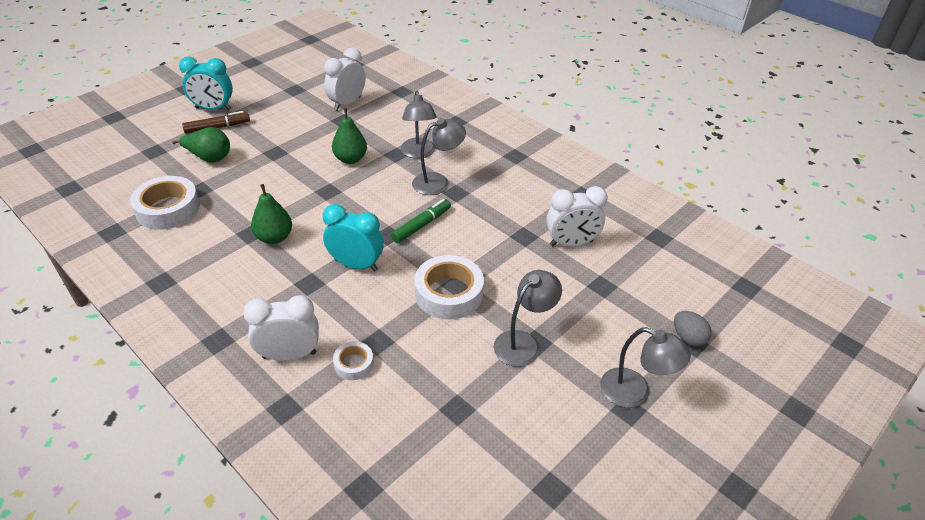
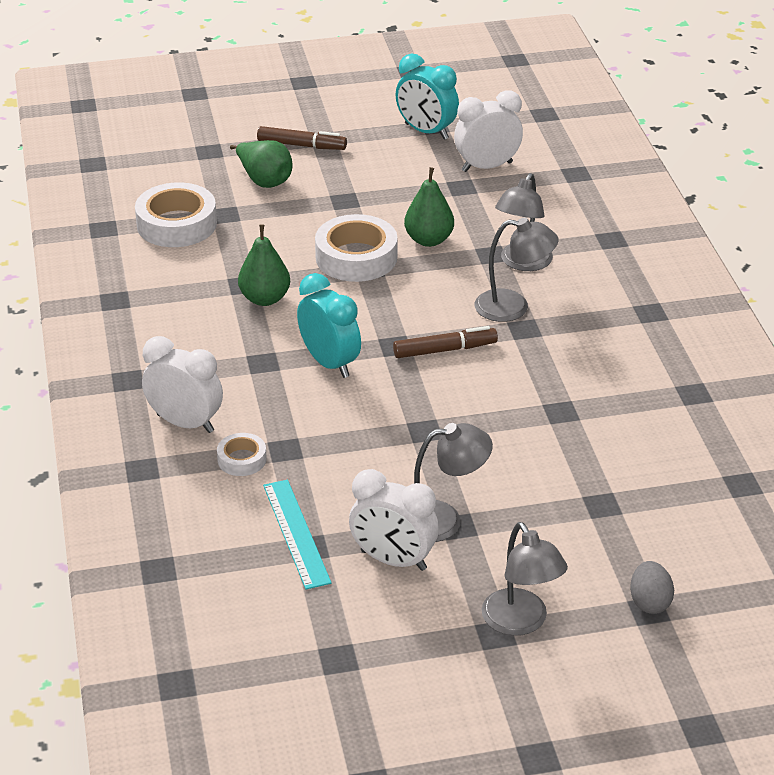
camera: 35 degrees right, 5 degrees down
turquoise clock [179,57,233,110] -> turquoise clock moved to [396,54,459,140]
green marker [391,199,451,243] -> brown marker [393,326,498,358]
white tape [414,255,484,319] -> white tape moved to [315,214,398,282]
white clock [546,186,608,247] -> white clock moved to [349,469,439,571]
none -> turquoise ruler [263,480,331,589]

